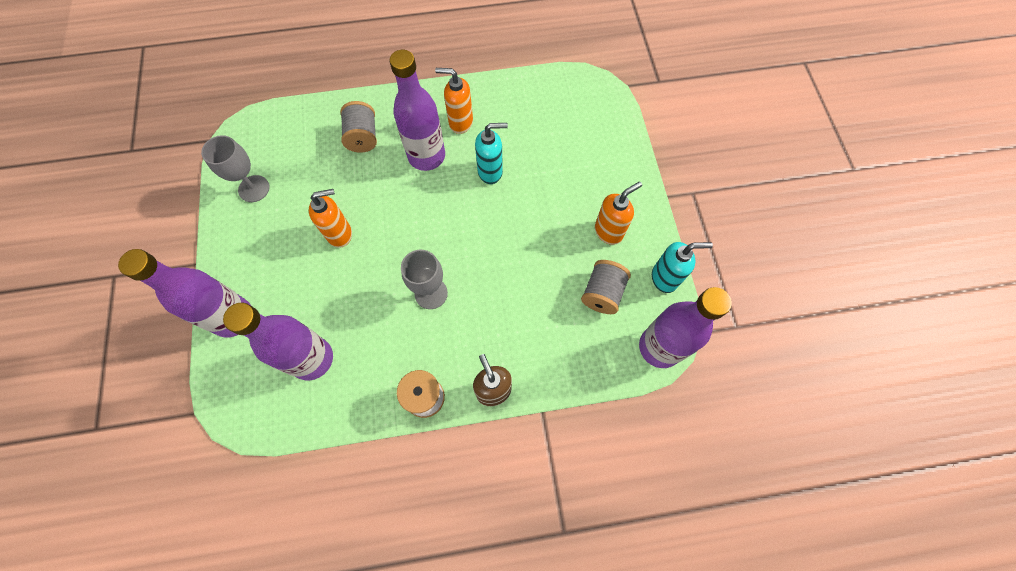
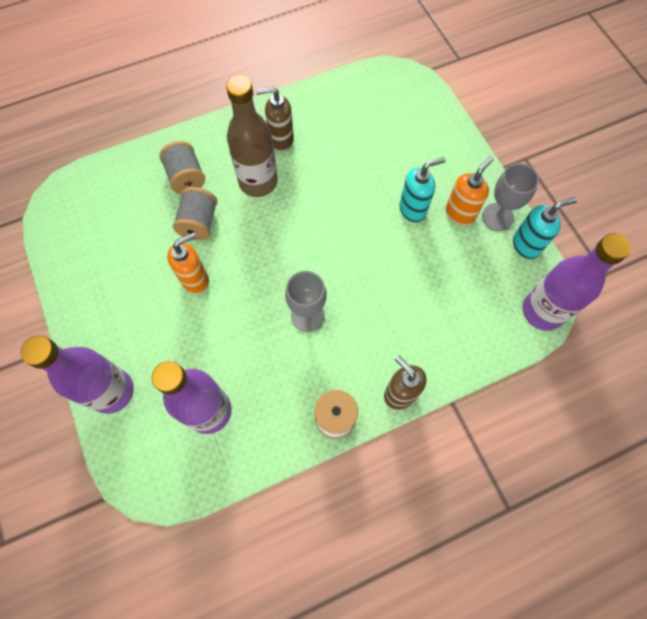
camera: 15 degrees left, 0 degrees up
grey goblet [201,135,269,202] -> grey goblet moved to [482,163,539,231]
purple bottle [390,50,445,171] -> brown bottle [226,75,278,197]
orange soap dispenser [435,68,473,134] -> brown soap dispenser [256,86,294,153]
turquoise soap dispenser [475,123,508,184] -> turquoise soap dispenser moved to [399,157,445,222]
grey spool [581,260,631,314] -> grey spool moved to [173,187,218,240]

